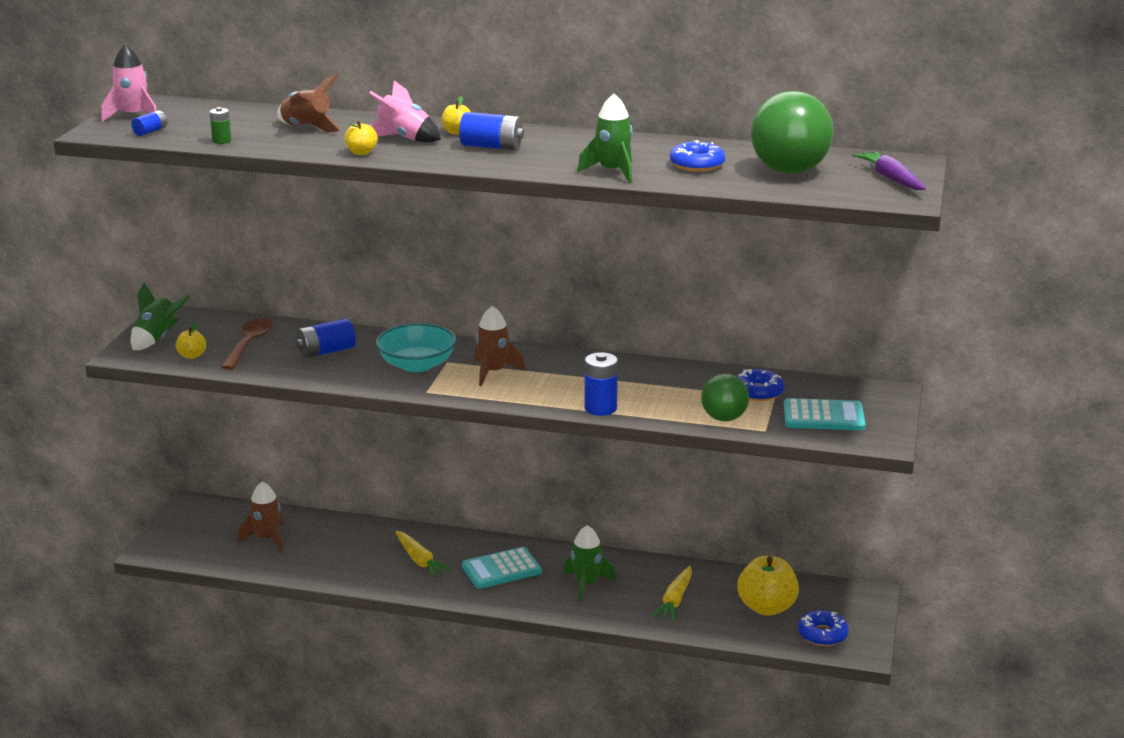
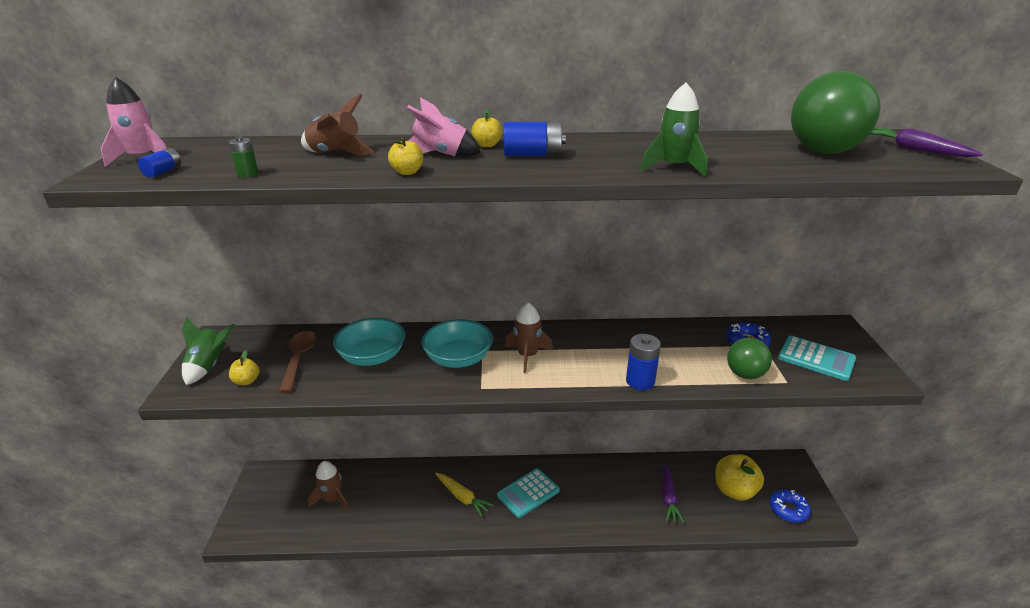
camera: 15 degrees left, 5 degrees up
blue battery [296,318,356,358] -> turquoise bowl [333,318,406,366]
green rocket [564,525,616,601] -> none
yellow carrot [652,566,692,621] -> purple carrot [662,464,684,523]
blue donut [670,140,725,172] -> none
turquoise calculator [784,398,866,430] -> turquoise calculator turned 45 degrees clockwise [778,336,856,381]

